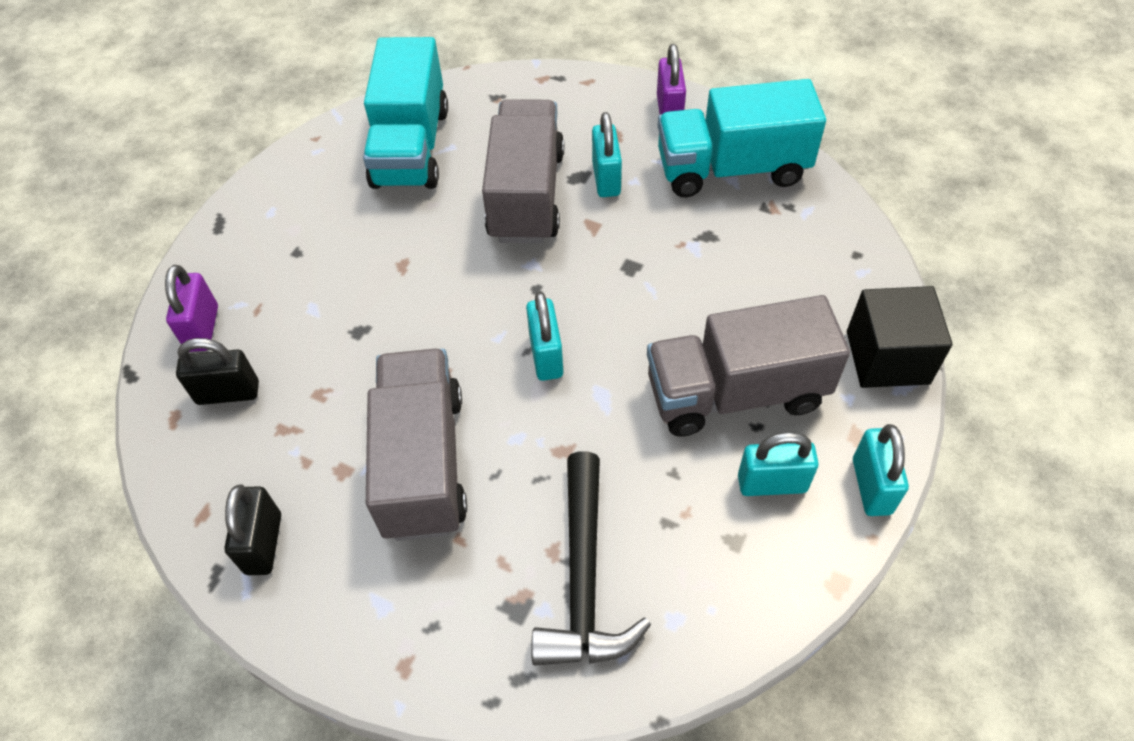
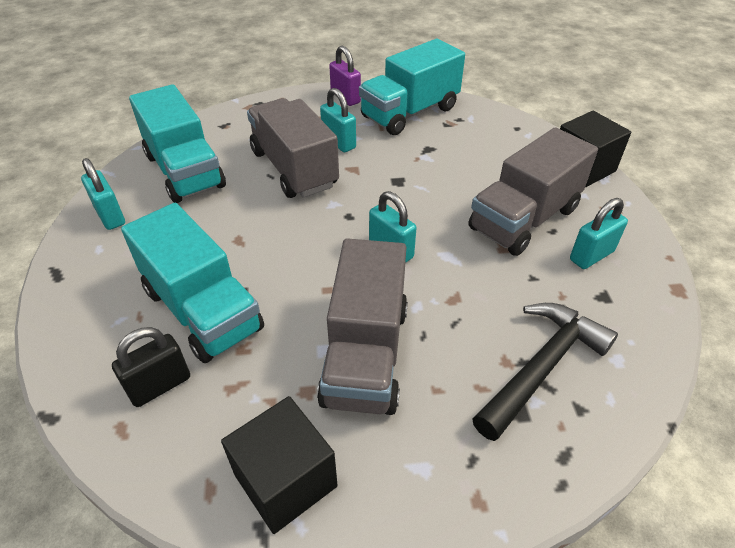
camera: 35 degrees left, 10 degrees down
purple padlock [165,265,218,352] -> none
black padlock [224,485,281,575] -> black cube [221,396,338,534]
grey truck [366,349,467,541] -> grey truck turned 135 degrees counterclockwise [317,238,408,415]
black hammer [531,452,651,665] -> black hammer turned 105 degrees counterclockwise [472,303,618,441]
turquoise padlock [853,424,909,516] -> turquoise padlock moved to [81,158,125,230]
none -> turquoise truck [121,203,264,363]

